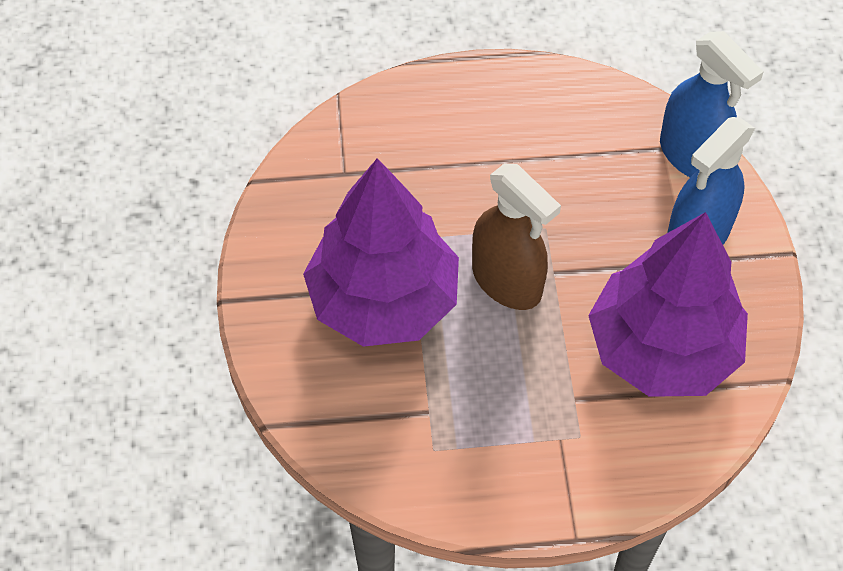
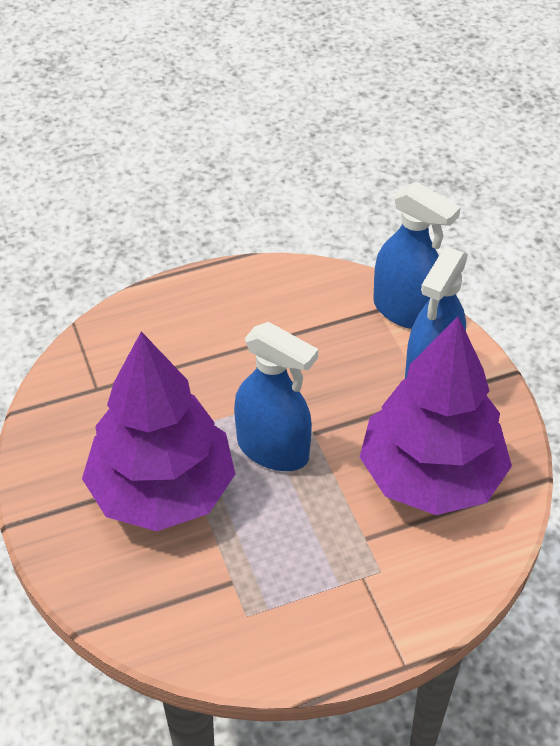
camera: 15 degrees left, 10 degrees down
brown spray bottle [472,164,561,310] -> blue spray bottle [234,322,318,471]

